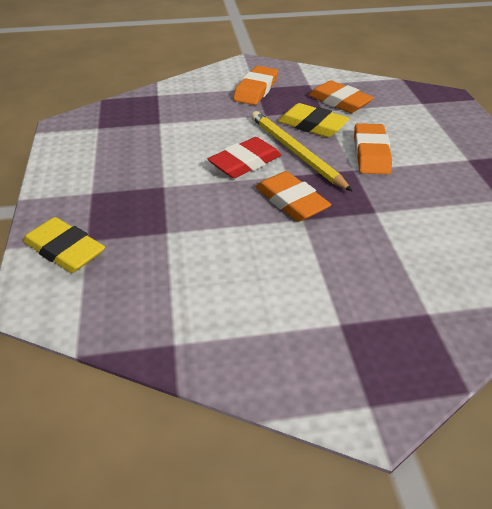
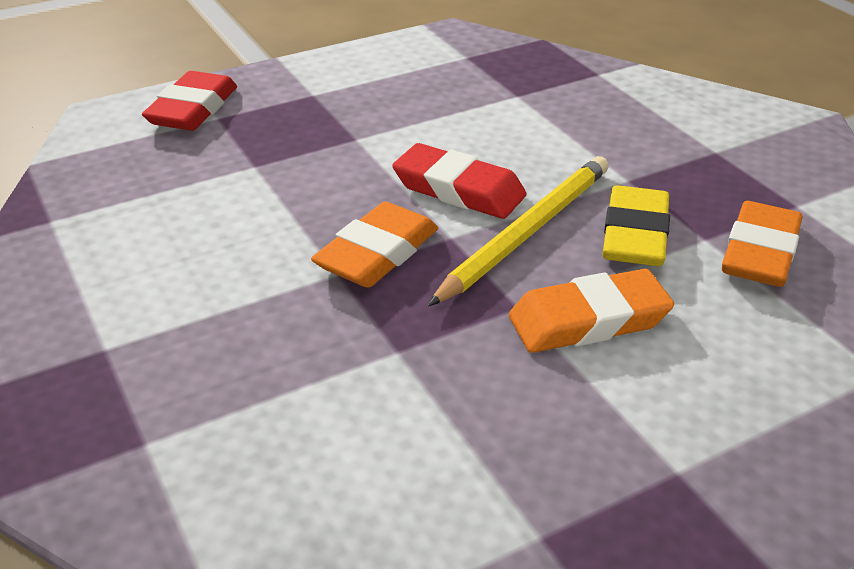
camera: 70 degrees right, 5 degrees down
yellow eraser [23,217,105,273] -> red eraser [142,71,237,131]
orange eraser [233,66,278,105] -> none

